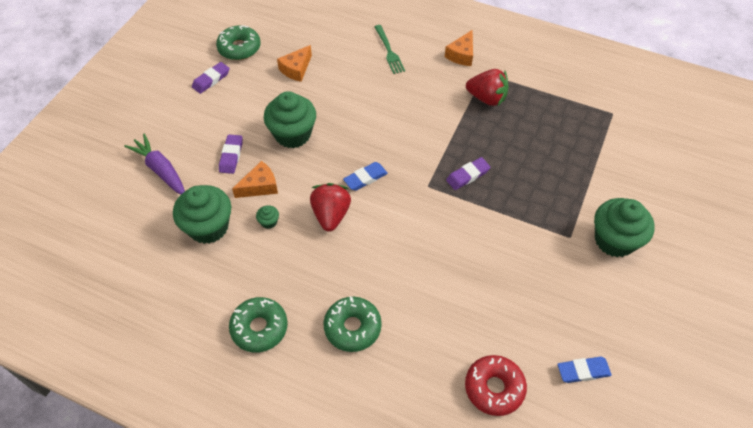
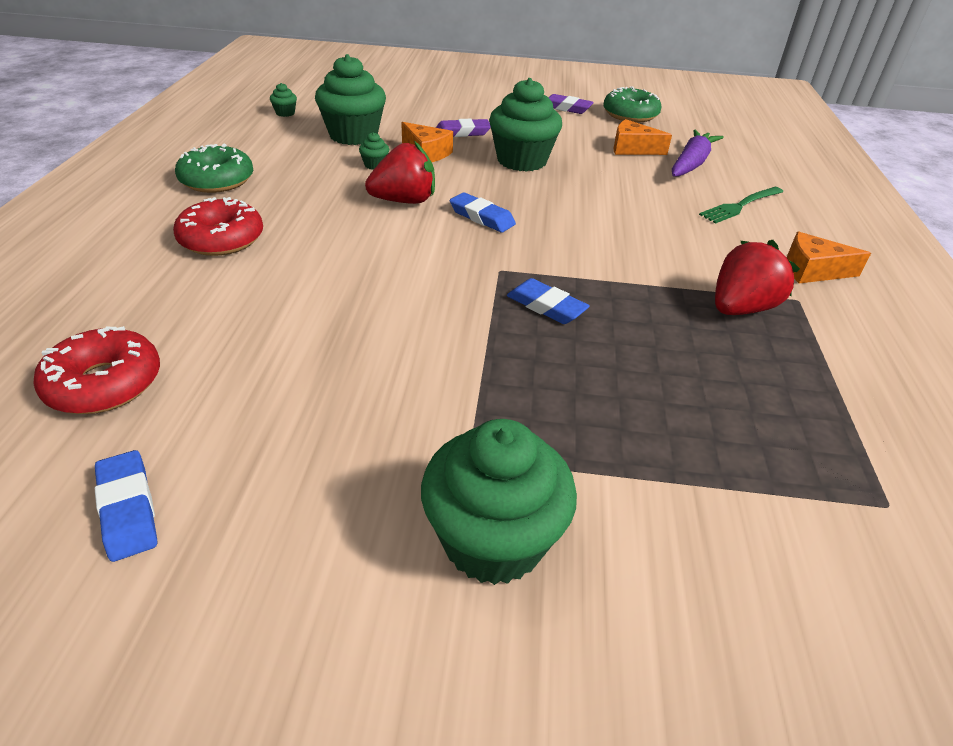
camera: 70 degrees right, 15 degrees down
purple carrot [124,133,185,194] -> purple carrot moved to [672,130,724,177]
green donut [323,296,382,352] -> red donut [173,197,263,256]
purple eraser [446,157,491,190] -> blue eraser [507,278,590,324]
red strawberry [466,69,509,106] -> red strawberry turned 135 degrees counterclockwise [715,240,800,315]
none -> green cupcake [270,83,297,117]

